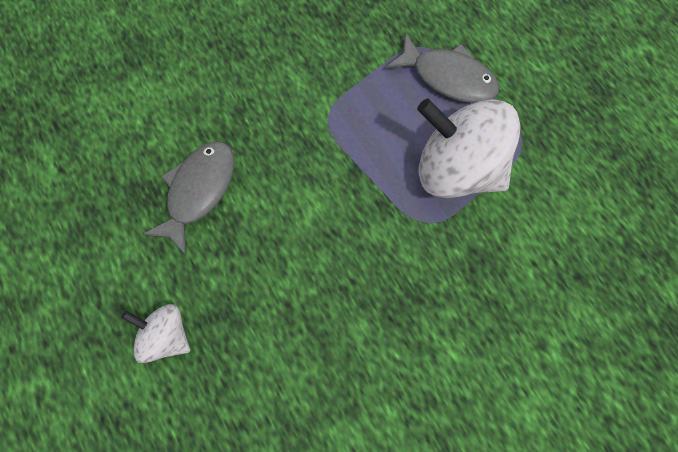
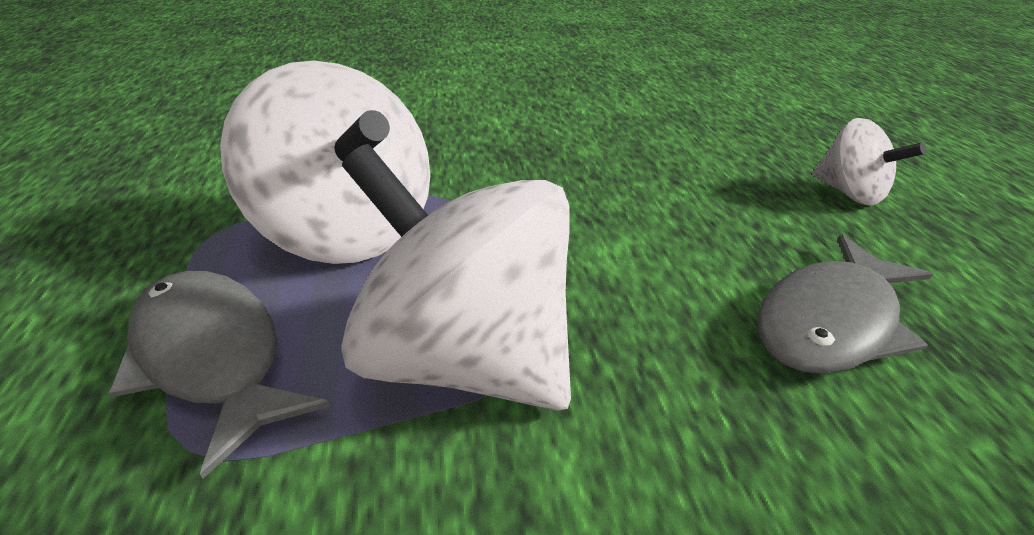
camera: 160 degrees left, 35 degrees down
none -> white spinning top [341,144,571,411]

